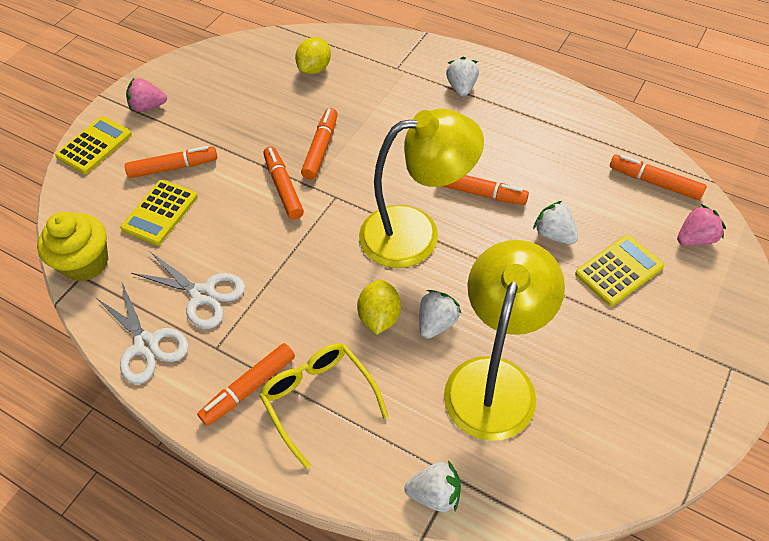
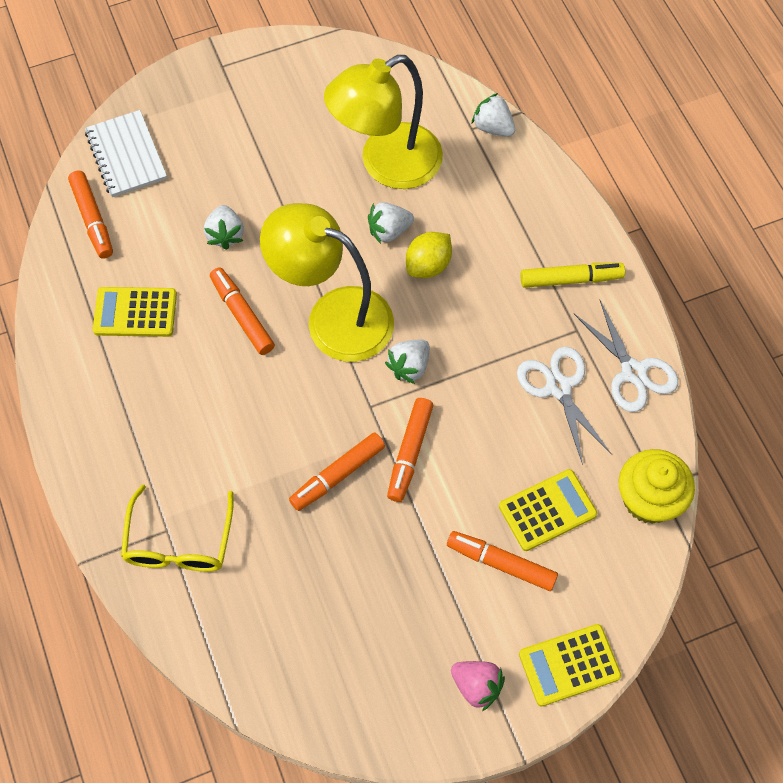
camera: 145 degrees left, 10 degrees up
white scissors [95,281,188,384] -> white scissors turned 150 degrees clockwise [574,299,678,412]
orange marker [197,343,295,426] -> yellow marker [521,263,625,288]
yellow glasses [259,343,388,469] -> yellow glasses moved to [121,484,234,572]
yellow lemon [295,37,331,74] -> none
white strawberry [446,57,479,97] -> white strawberry moved to [385,339,430,384]
yellow calculator [575,235,664,306] -> yellow calculator moved to [93,287,177,337]
pink strawberry [677,204,726,246] -> white notebook [85,110,167,197]

